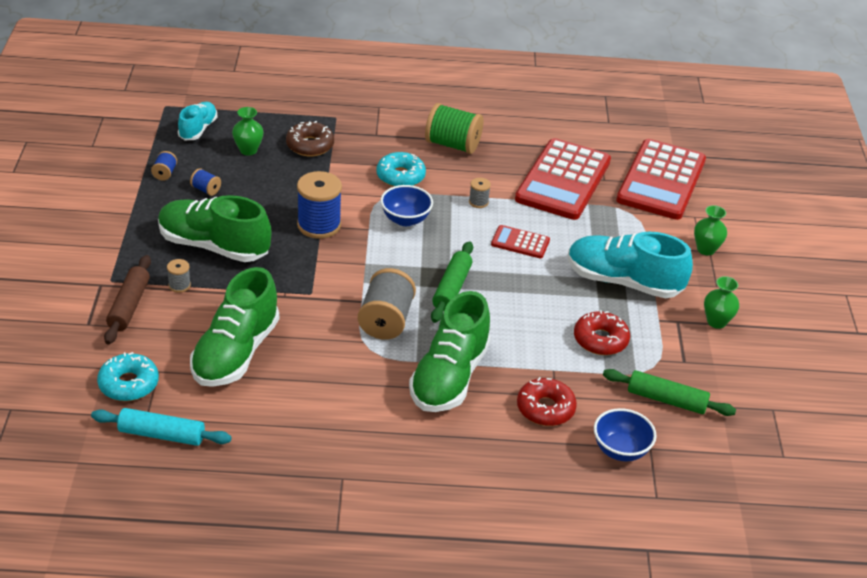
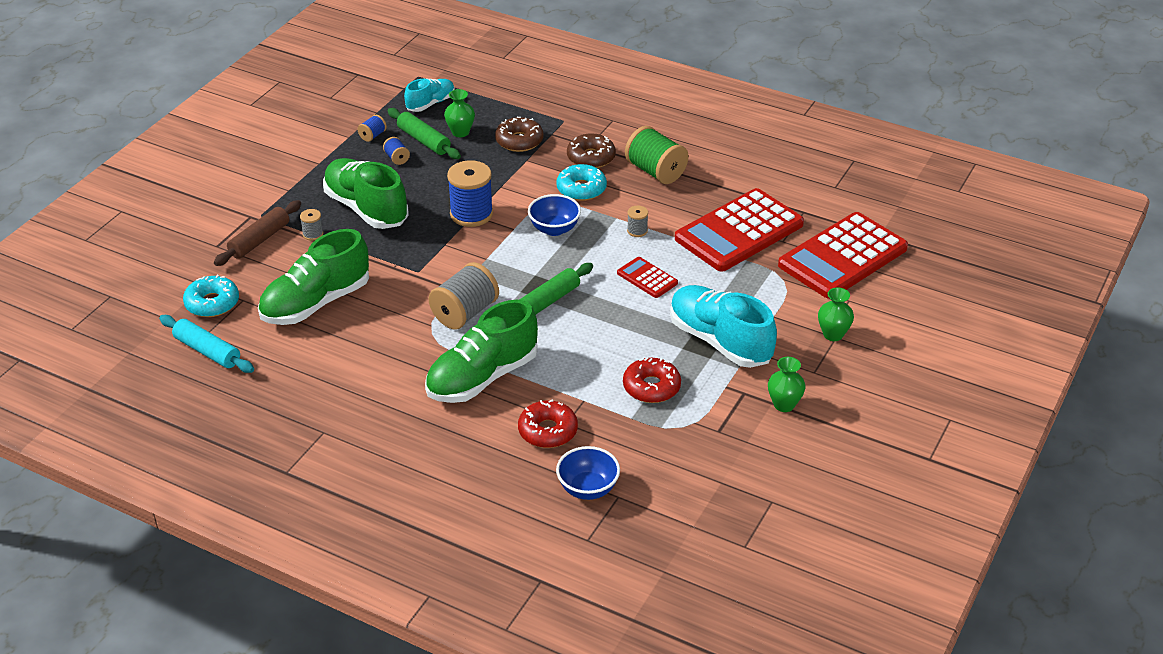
camera: 30 degrees right, 0 degrees up
green rolling pin [603,369,736,416] -> green rolling pin moved to [387,108,461,159]
none -> brown donut [567,133,616,168]

